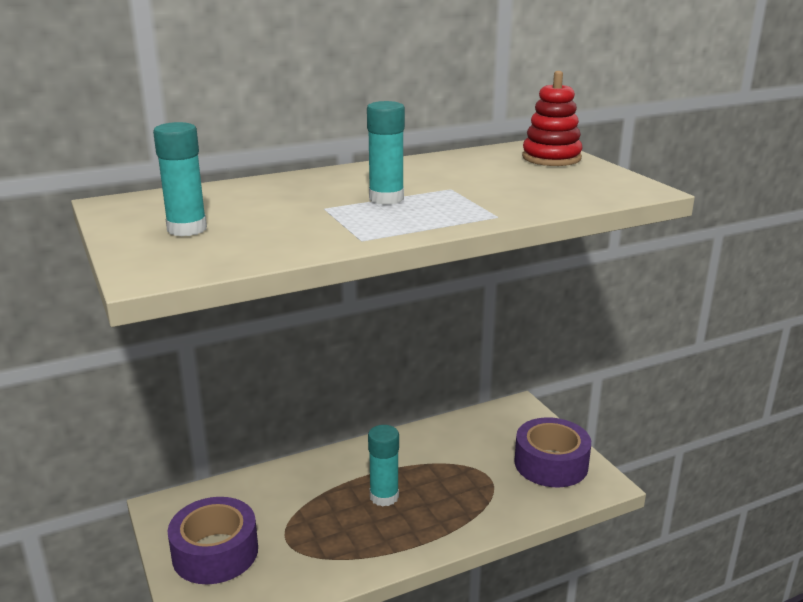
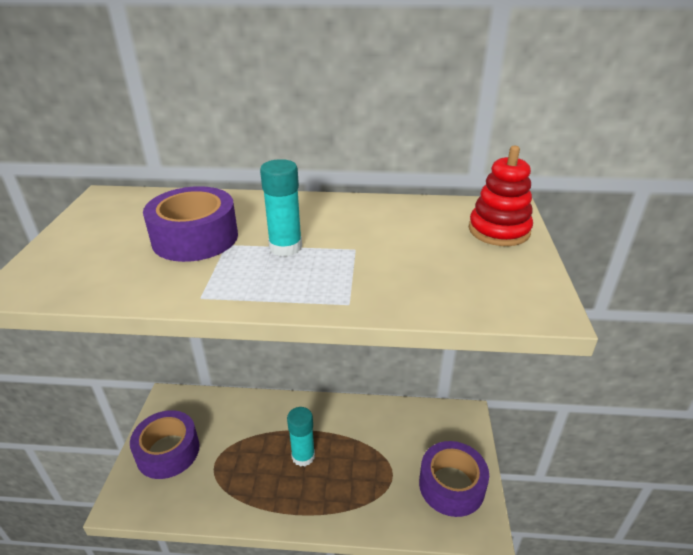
camera: 30 degrees right, 10 degrees up
turquoise glue stick [153,122,207,236] -> none
none -> purple tape [143,186,238,262]

